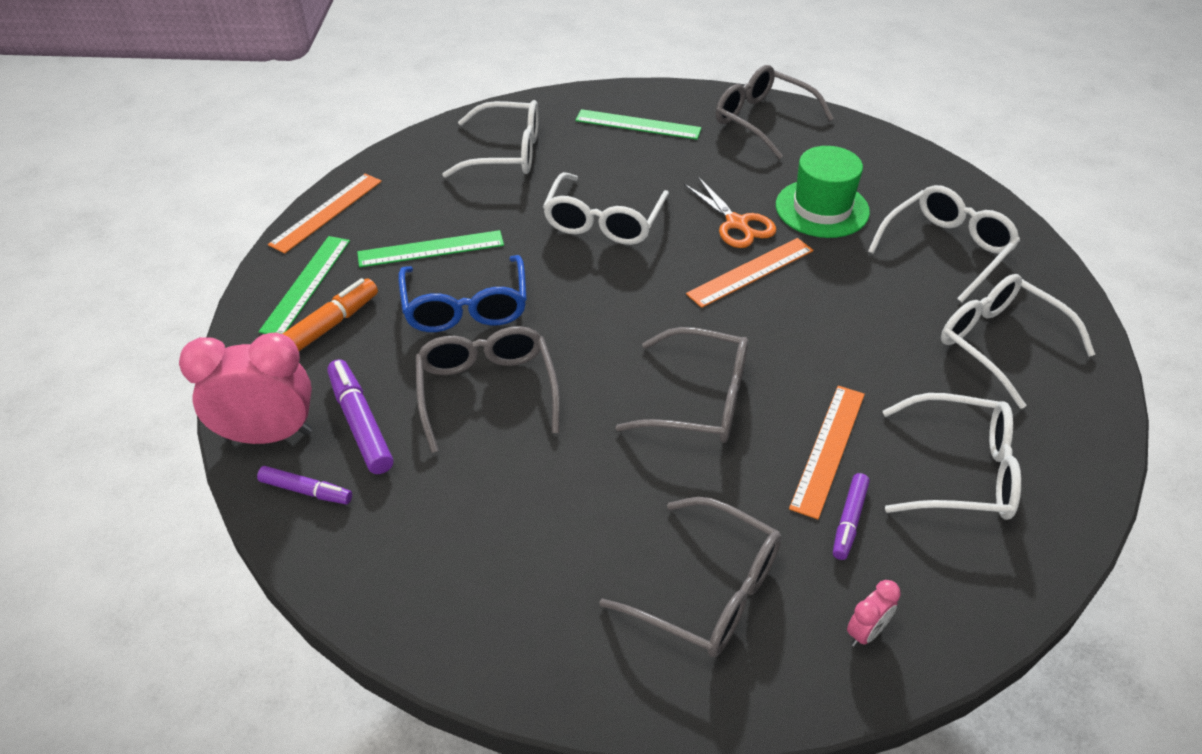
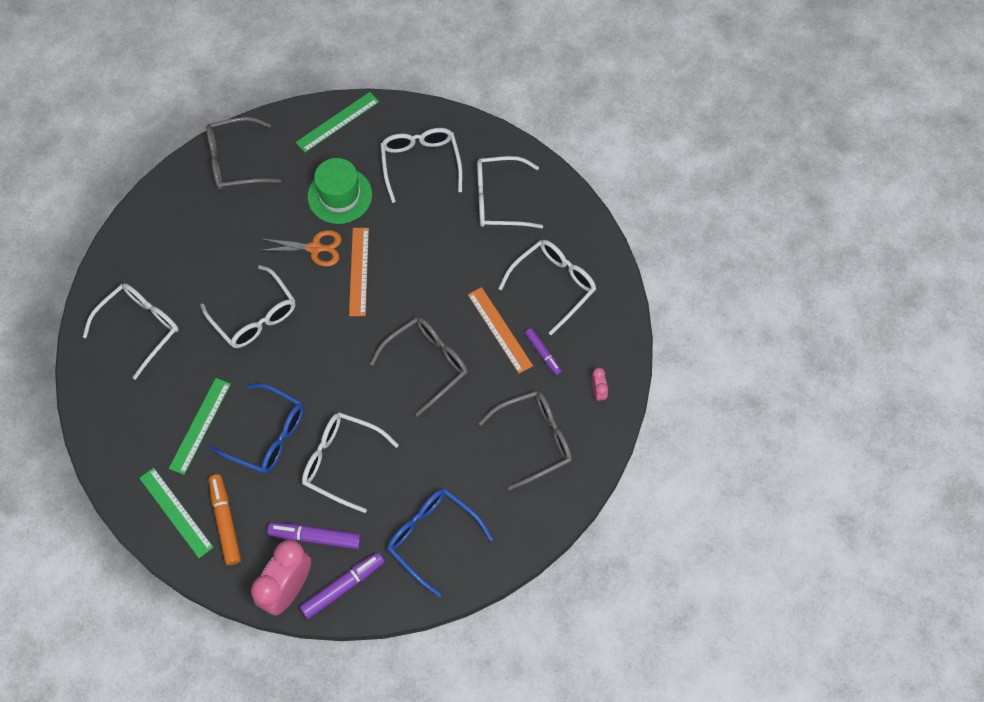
camera: 55 degrees left, 20 degrees up
purple marker [257,466,352,504] -> purple marker [299,552,385,619], size x1.58
orange ruler [268,174,382,254] -> none
grey glasses [416,326,560,453] -> white glasses [302,412,399,513]
green ruler [575,109,702,140] -> green ruler moved to [296,92,379,153]
none -> blue glasses [387,489,493,597]

